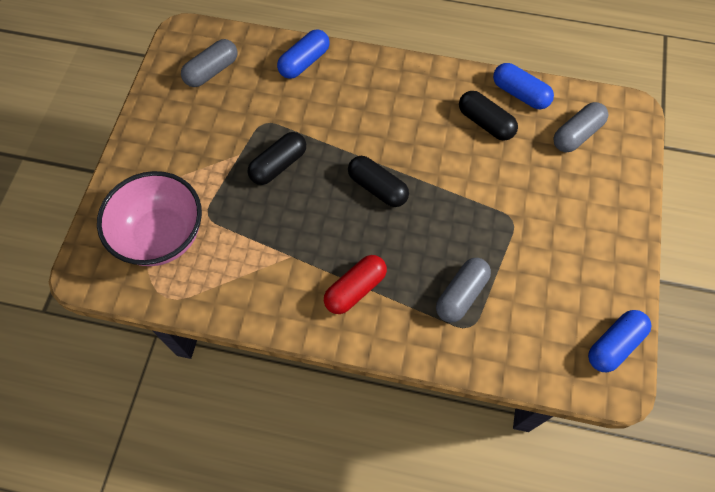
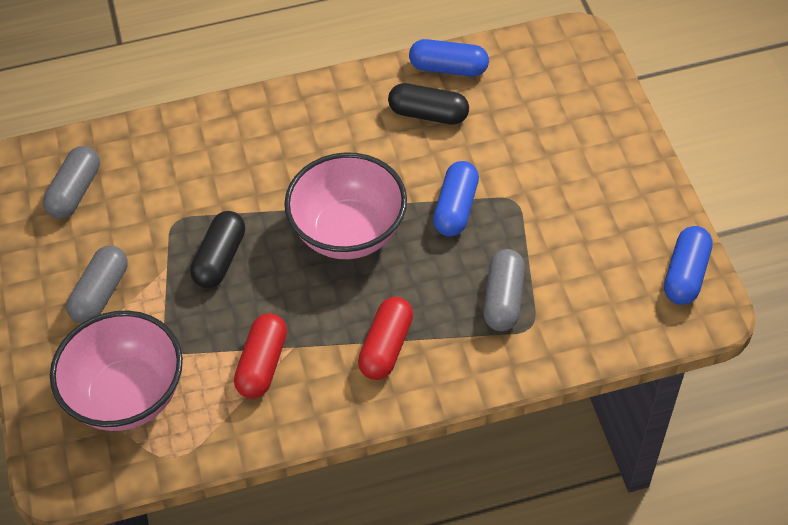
camera: 25 degrees left, 10 degrees down
blue capsule [277,29,330,79] -> blue capsule moved to [433,161,479,236]
black capsule [348,156,409,207] -> pink bowl [284,152,407,259]
grey capsule [553,102,608,152] -> grey capsule moved to [66,245,128,323]
none -> red capsule [234,313,287,399]

